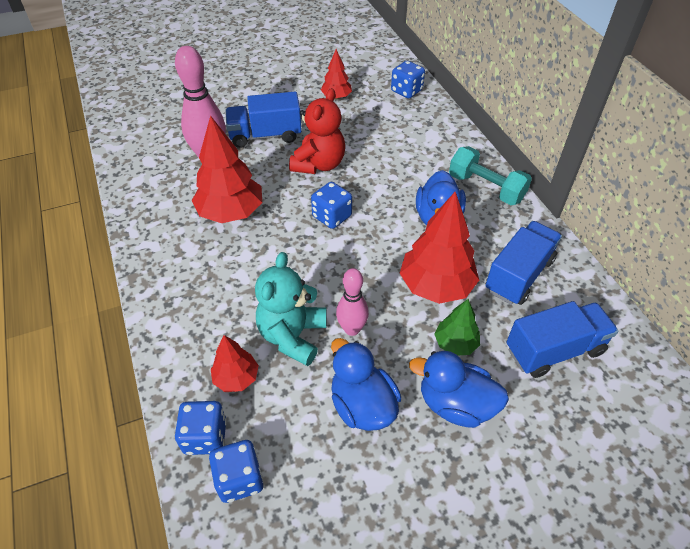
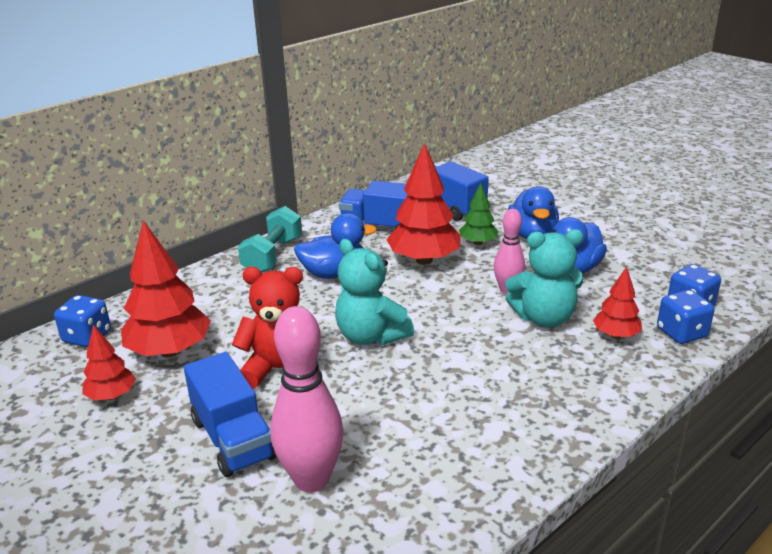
camera: 110 degrees left, 20 degrees down
red tree [192,115,262,223] -> red tree moved to [121,220,211,357]
blue dice [311,182,352,229] -> turquoise teddy bear [335,239,414,345]

